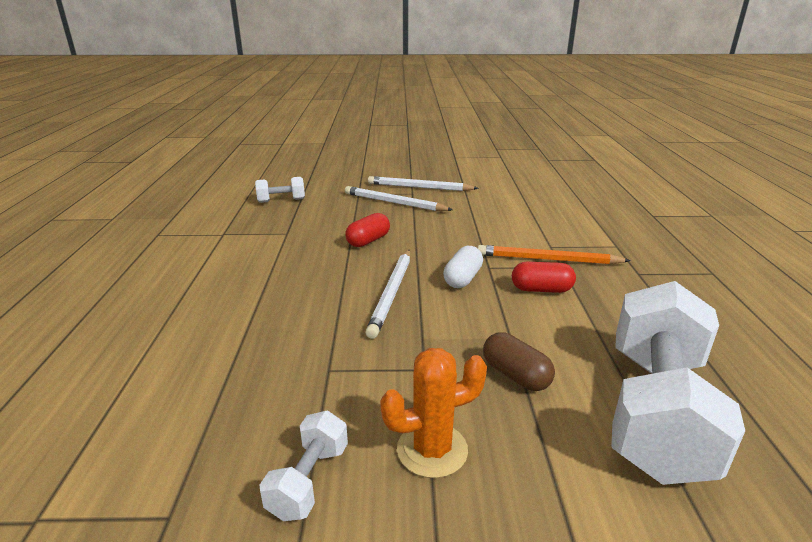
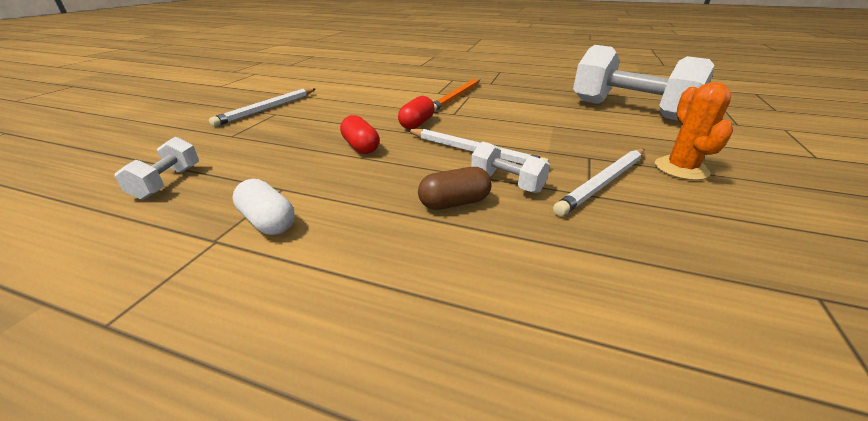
camera: 70 degrees left, 5 degrees up
white dumbbell [260,411,348,521] -> white dumbbell moved to [471,142,550,193]
white pencil [345,186,453,211] -> white pencil moved to [553,149,644,216]
white capsule [443,246,483,288] -> white capsule moved to [233,179,295,235]
brown capsule [483,332,555,391] -> brown capsule moved to [418,167,491,210]
red capsule [512,262,576,293] -> red capsule moved to [398,96,435,129]

